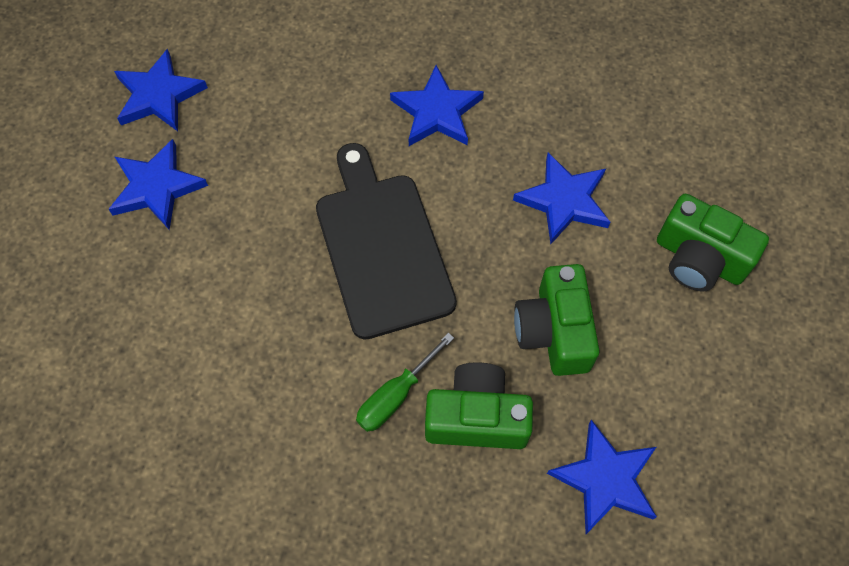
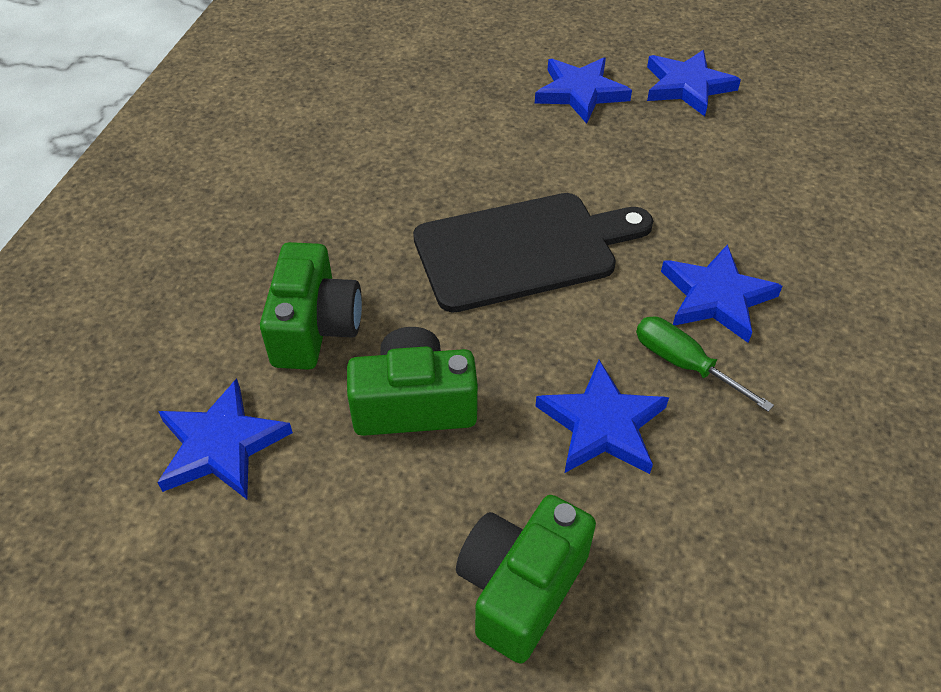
camera: 90 degrees right, 15 degrees down
green screwdriver [356,333,454,432] -> green screwdriver moved to [636,316,774,412]

